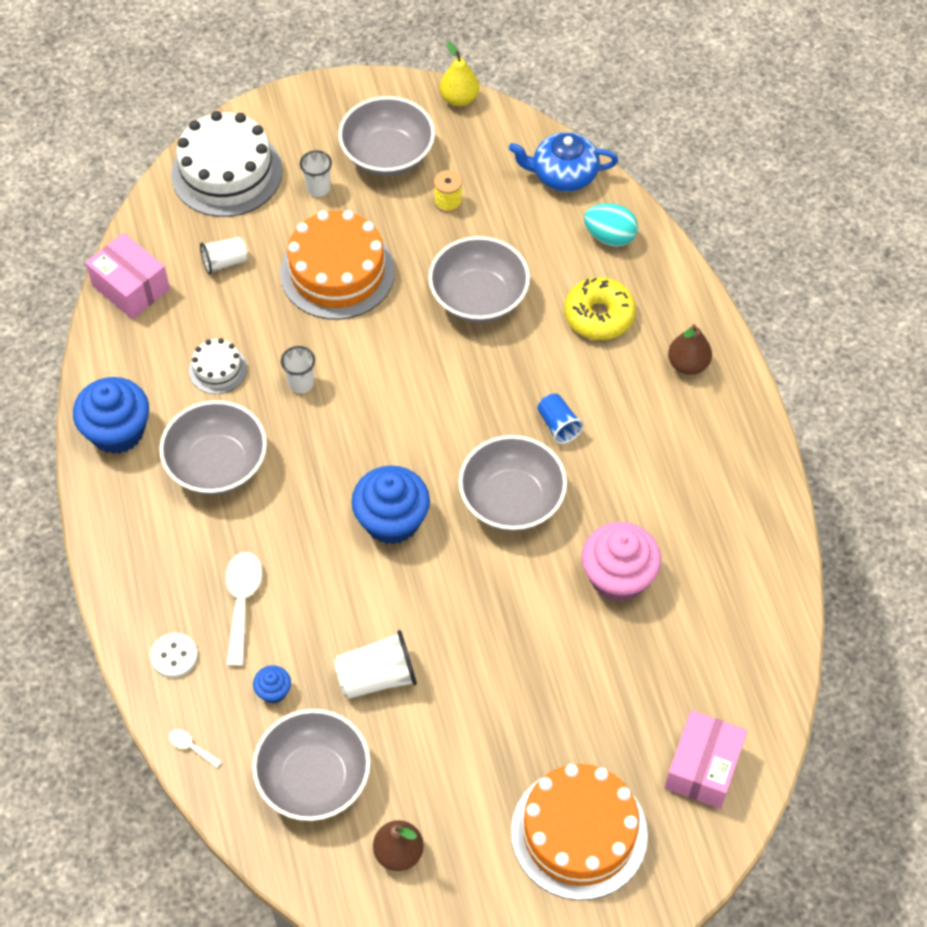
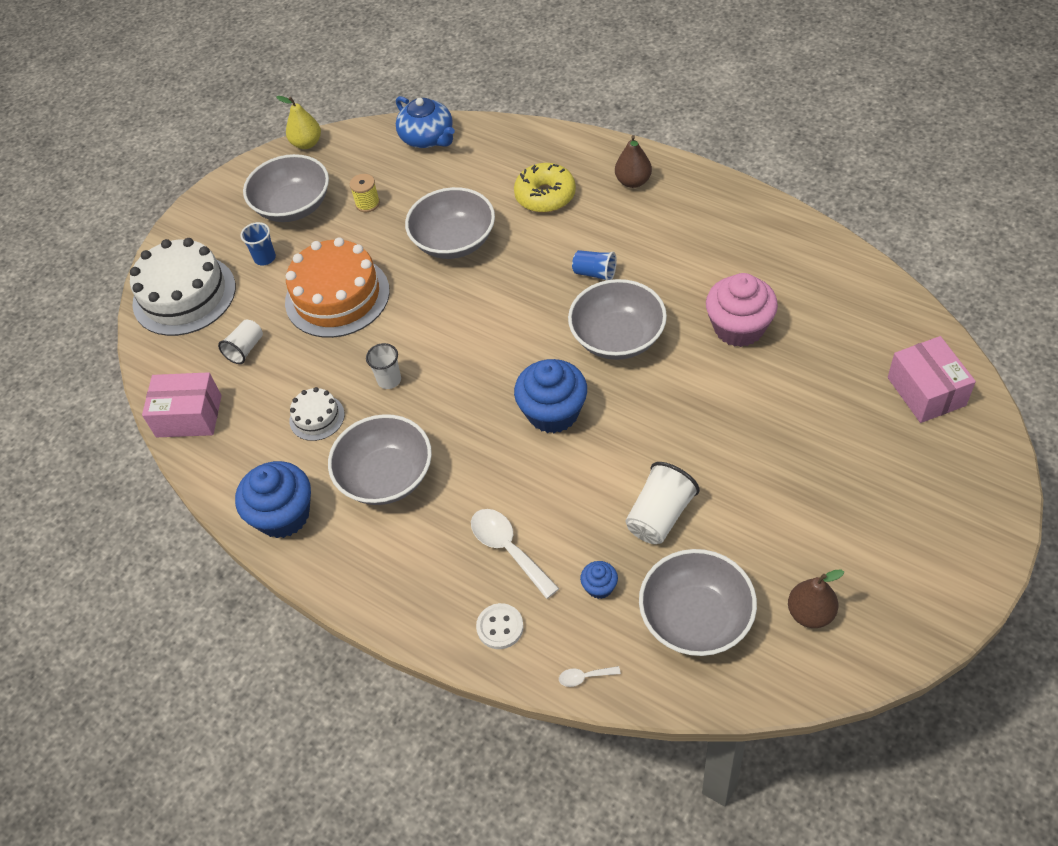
camera: 35 degrees left, 5 degrees down
white cup [300,150,332,197] -> blue cup [241,222,276,265]
blue teapot [509,132,618,192] -> blue teapot turned 90 degrees counterclockwise [396,96,455,148]
orange cake [511,764,648,900] -> none
turquoise egg [584,203,638,247] -> none

